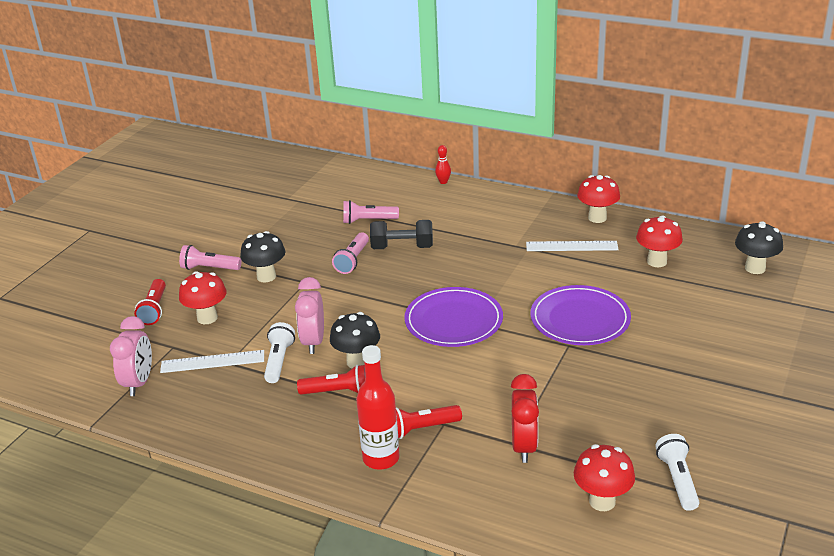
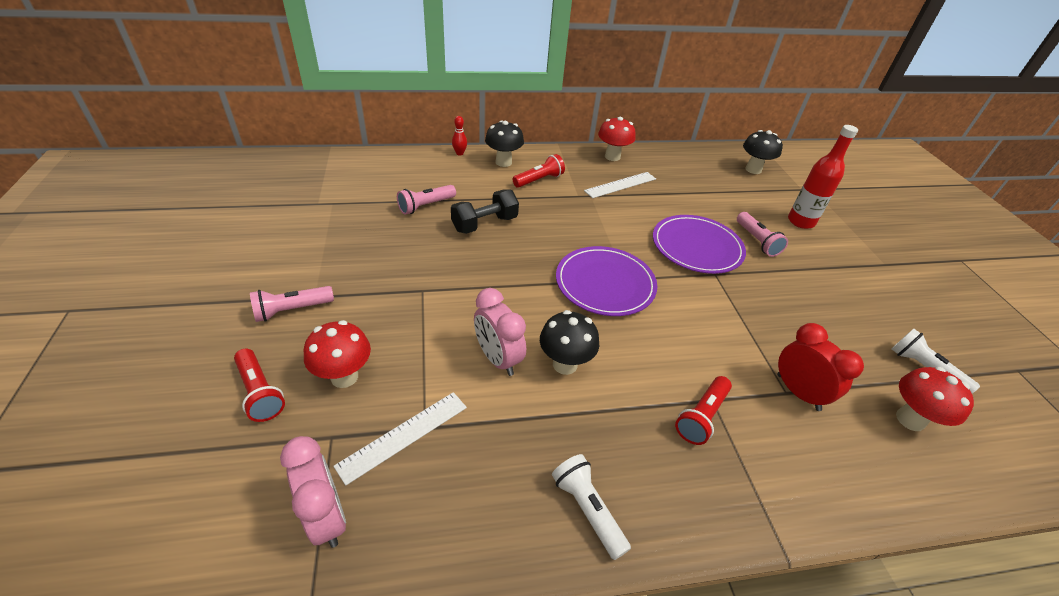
camera: 40 degrees left, 10 degrees up
black mushroom [240,231,285,282] -> black mushroom moved to [485,121,524,167]
white flashlight [264,322,295,383] -> white flashlight moved to [552,454,631,560]
red flashlight [297,365,365,395] -> red flashlight moved to [513,154,565,188]
pink flashlight [332,232,369,274] -> pink flashlight moved to [737,212,788,257]
red bottle [356,345,399,470] -> red bottle moved to [788,125,858,229]
red mushroom [636,215,683,267] -> none

